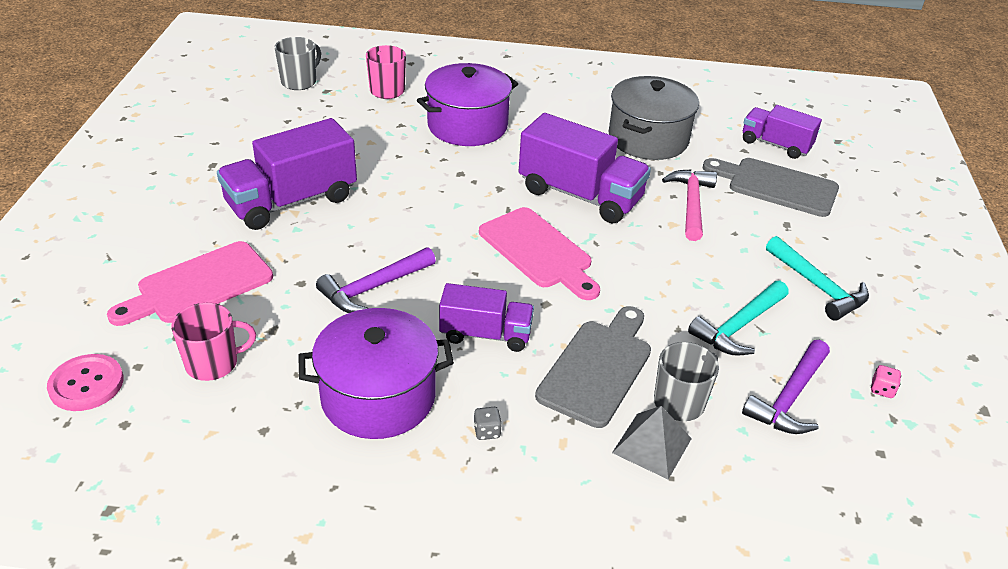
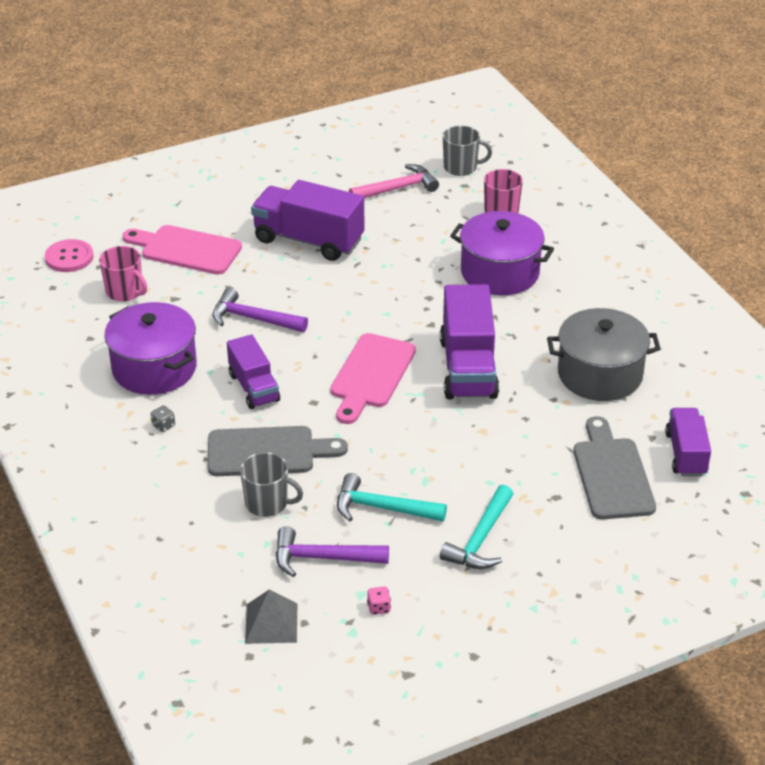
camera: 60 degrees right, 0 degrees up
grey pyramid [612,406,692,479] -> grey pyramid moved to [245,589,297,644]
pink hammer [662,169,717,241] -> pink hammer moved to [349,164,439,198]

